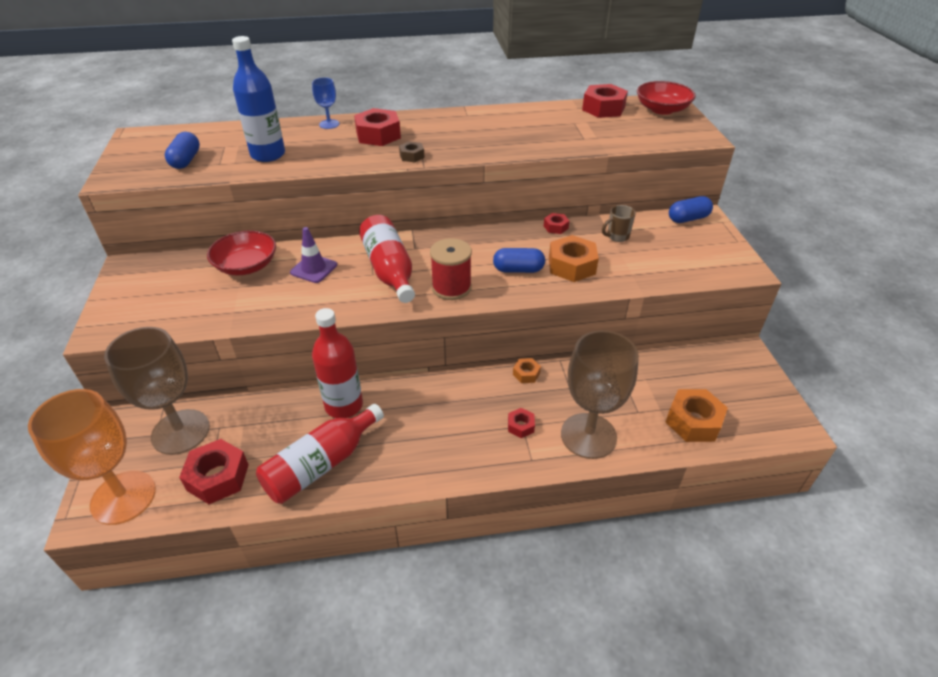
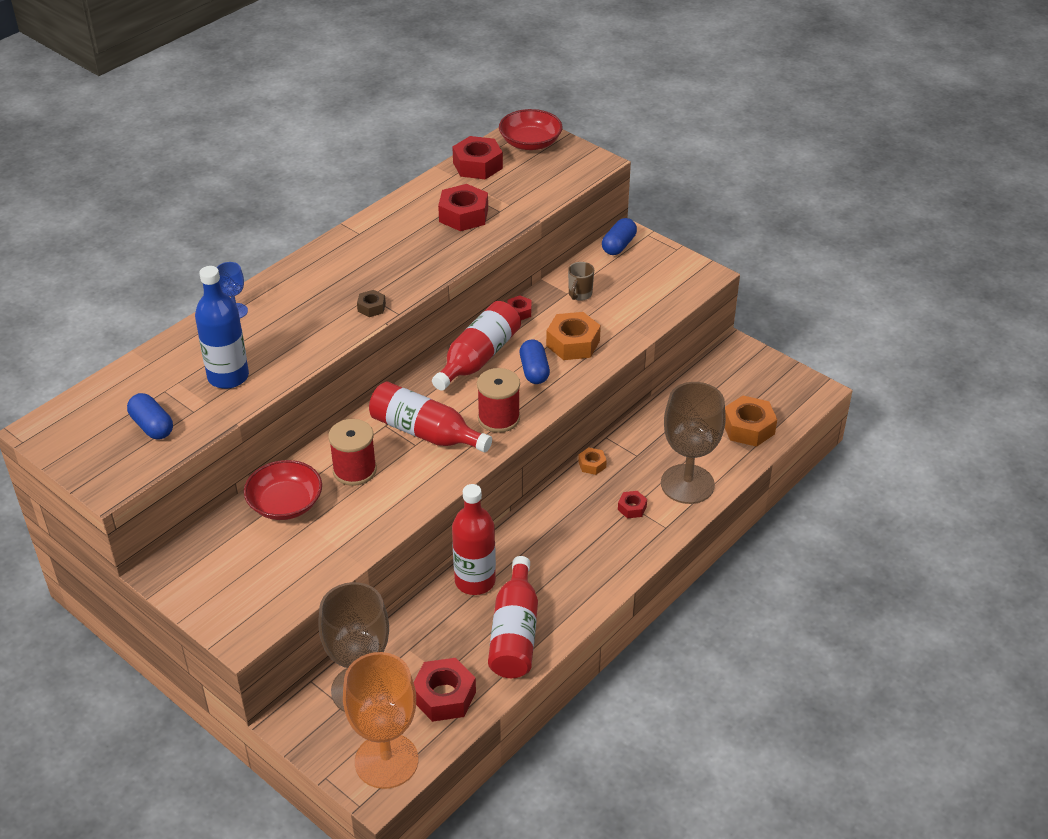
camera: 40 degrees left, 0 degrees up
purple traffic cone [290,227,337,283] -> red spool [328,419,377,486]
red nut [354,108,401,146] -> red nut moved to [438,184,488,231]
blue capsule [493,248,545,273] -> blue capsule turned 60 degrees counterclockwise [520,339,550,384]
none -> red bottle [432,301,521,391]

